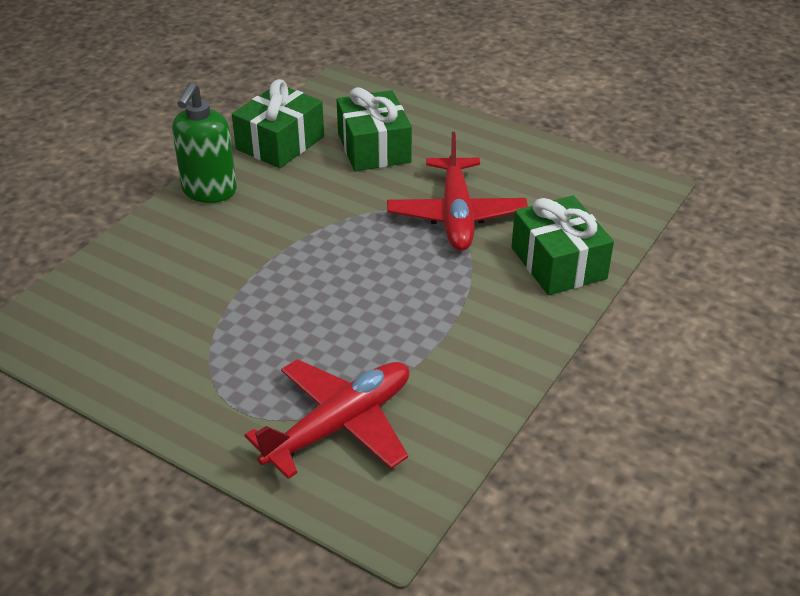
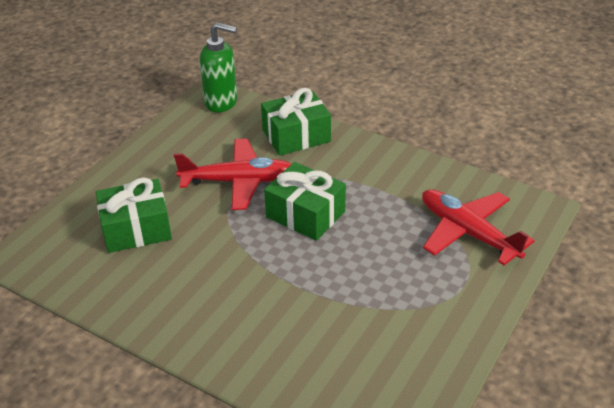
camera: 90 degrees left, 0 degrees up
green soap dispenser [172,82,237,203] -> green soap dispenser moved to [200,22,237,112]
green gift [232,79,324,168] -> green gift moved to [264,162,346,241]

